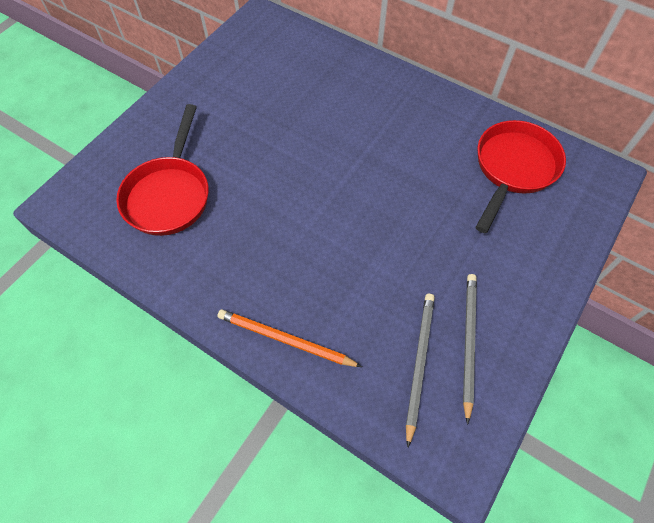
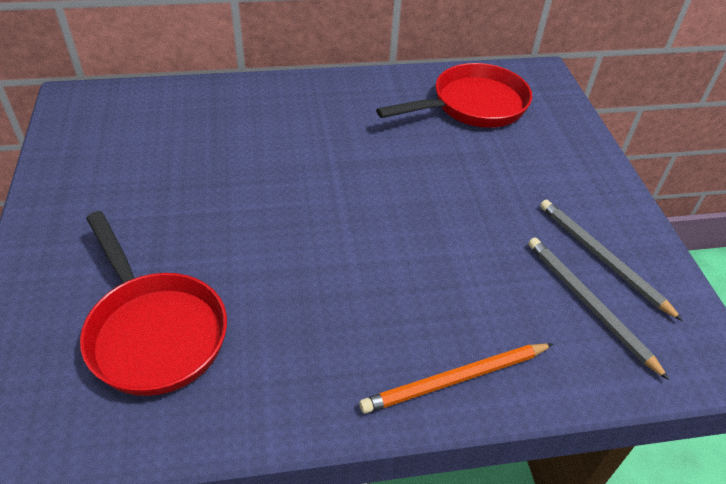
camera: 45 degrees left, 15 degrees down
red pan [476,120,566,233] -> red pan turned 75 degrees clockwise [376,63,532,128]

